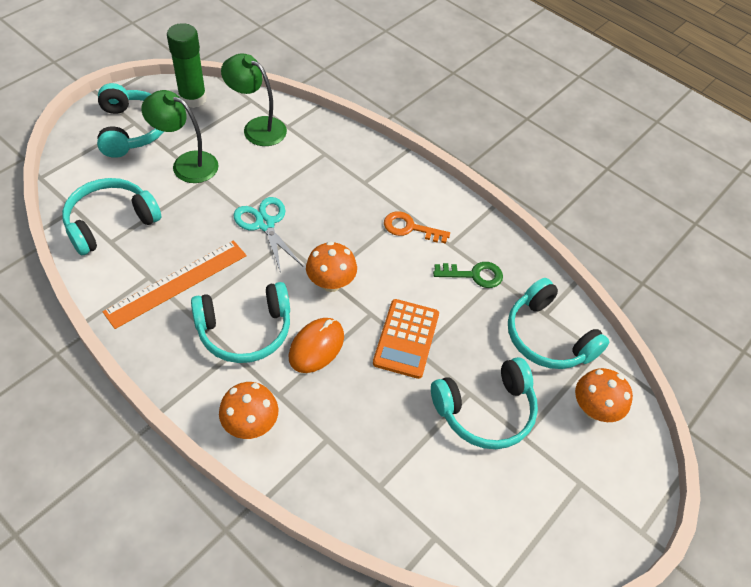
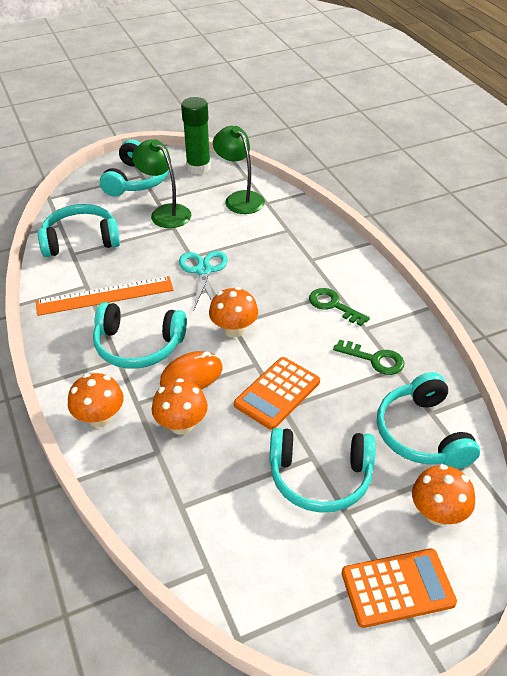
camera: 30 degrees right, 10 degrees down
orange key [384,211,450,244] -> green key [309,288,370,326]
none -> orange mushroom [152,378,208,435]
none -> orange calculator [342,548,457,628]

